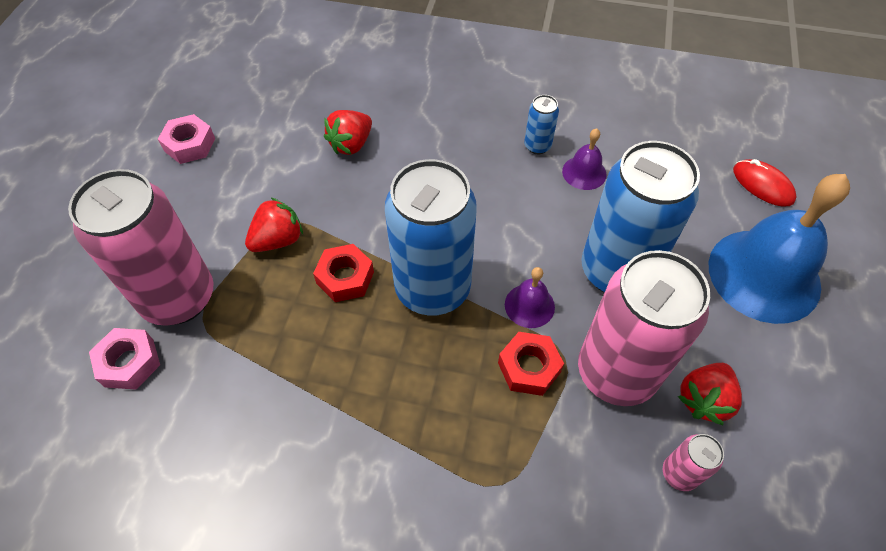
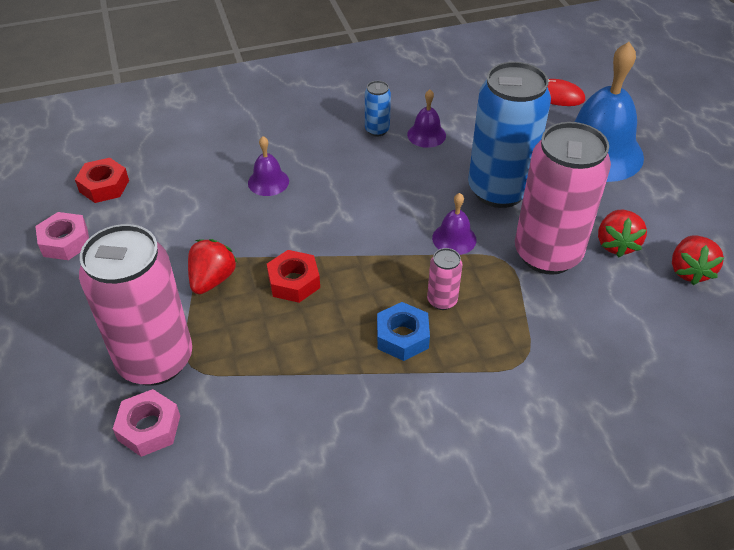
camera: 30 degrees left, 10 degrees down
red strawberry [324,110,372,155] -> red strawberry moved to [672,236,724,285]
blue can [385,159,477,315] -> none
red nut [498,332,564,396] -> red nut moved to [75,158,129,203]
pink can [663,434,724,491] -> pink can moved to [427,248,462,310]
none -> purple bell [248,136,289,196]
none -> blue nut [377,302,430,361]

